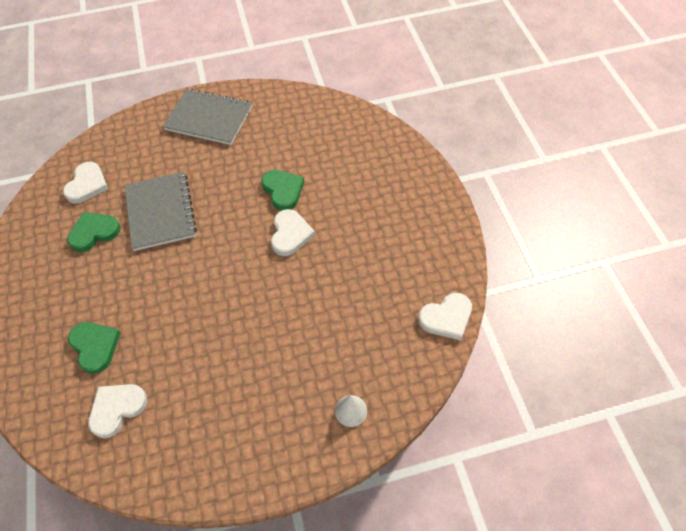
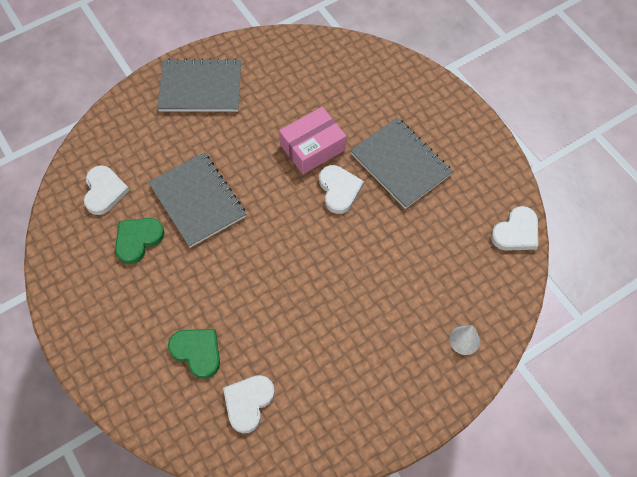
camera: 20 degrees left, 5 degrees up
green heart [261,170,304,211] -> pink box [279,107,346,174]
none -> grey notebook [350,118,453,209]

